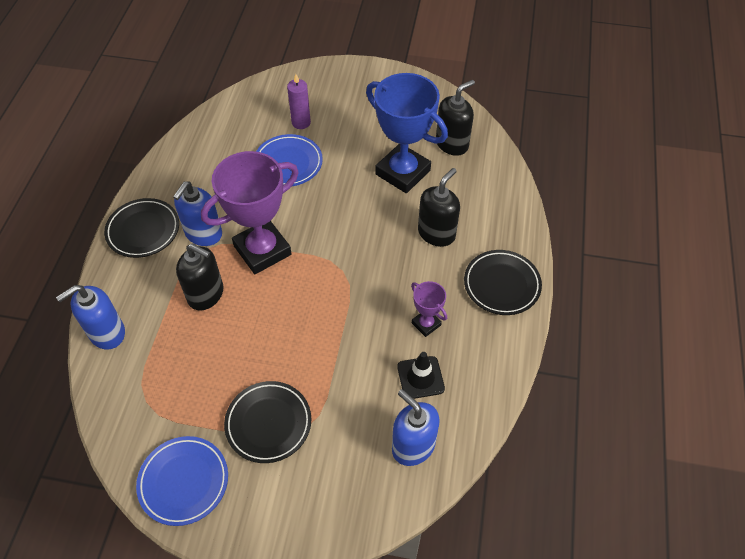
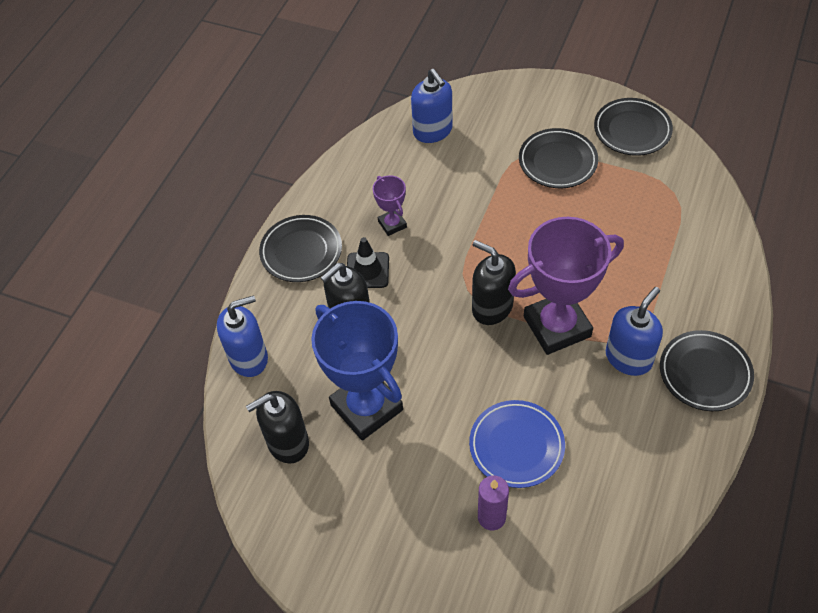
camera: 165 degrees left, 0 degrees up
blue soap dispenser [56,285,125,350] -> blue soap dispenser moved to [217,295,268,377]
blue plate [136,436,228,526] -> black plate [594,98,673,156]
black soap dispenser [176,244,223,310] -> black soap dispenser moved to [472,240,516,325]
black traffic cone [397,352,445,399] -> black traffic cone moved to [347,237,389,288]

